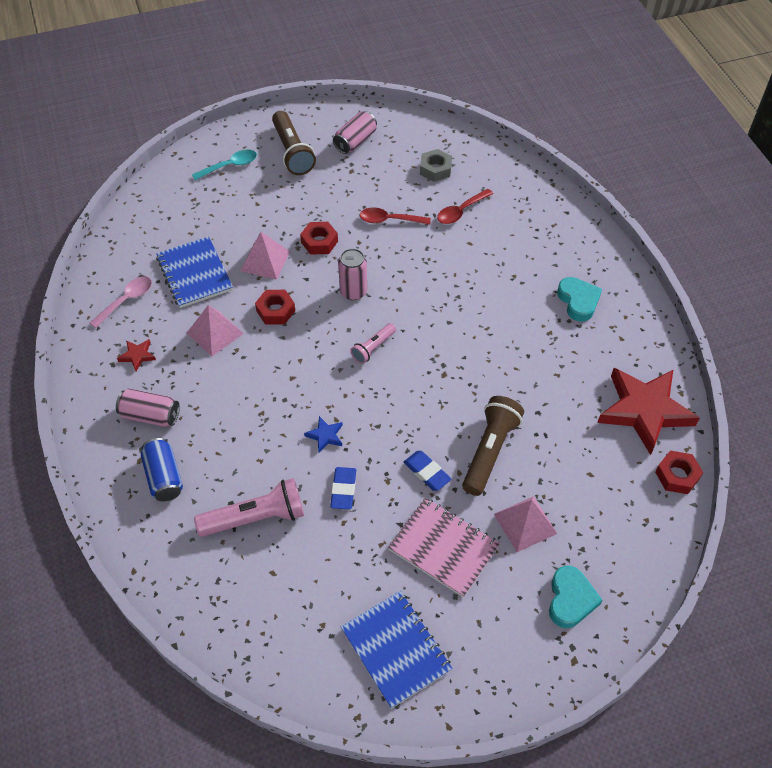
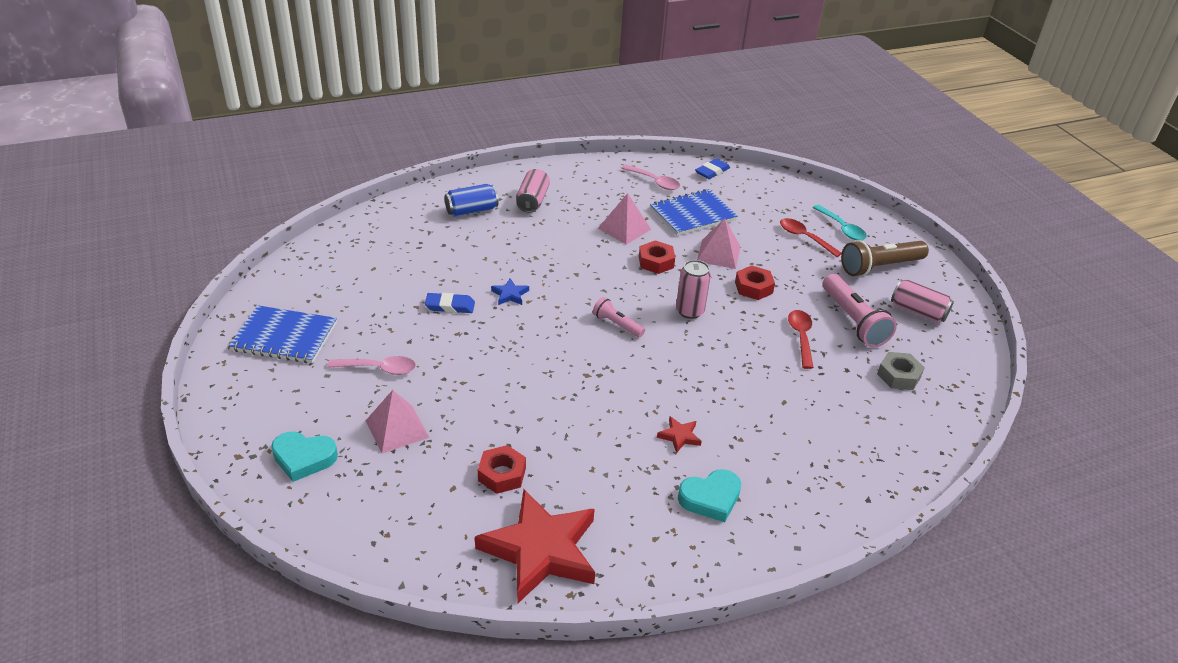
camera: 85 degrees right, 15 degrees down
red star [117,339,156,371] -> red star moved to [657,416,702,453]
pink flashlight [194,478,304,537] -> pink flashlight moved to [823,274,897,347]
blue notebook [341,591,453,709] -> blue notebook turned 45 degrees clockwise [229,305,337,363]
pink notebook [388,498,500,598] -> pink spoon [327,356,416,375]
blue eraser [404,451,451,491] -> blue eraser moved to [695,158,730,179]
red spoon [437,189,493,224] -> red spoon moved to [780,218,842,257]
brown flashlight [462,396,524,496] -> none
red nut [655,451,703,494] -> red nut moved to [478,445,526,494]

